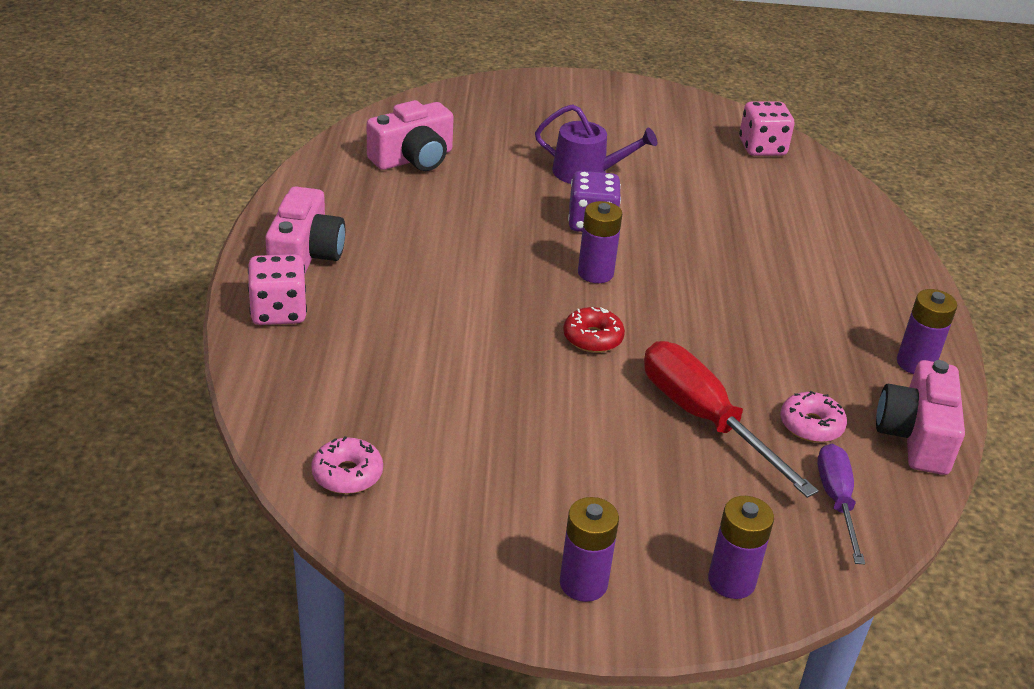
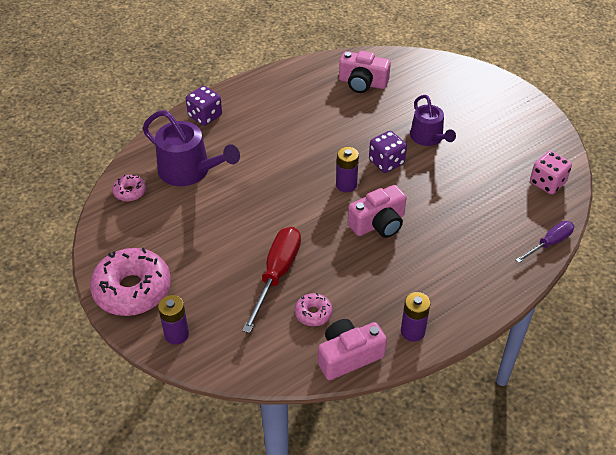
camera: 55 degrees right, 10 degrees up
pink dice [248,254,307,325] -> purple dice [186,86,222,126]
pink camera [265,186,345,275] -> pink camera moved to [348,185,407,238]
purple battery [560,497,619,602] -> pink donut [90,248,171,316]
red donut [563,307,625,353] -> none
purple screwdriver [817,444,865,564] -> purple screwdriver moved to [516,221,574,263]
none -> purple watering can [142,110,240,186]

